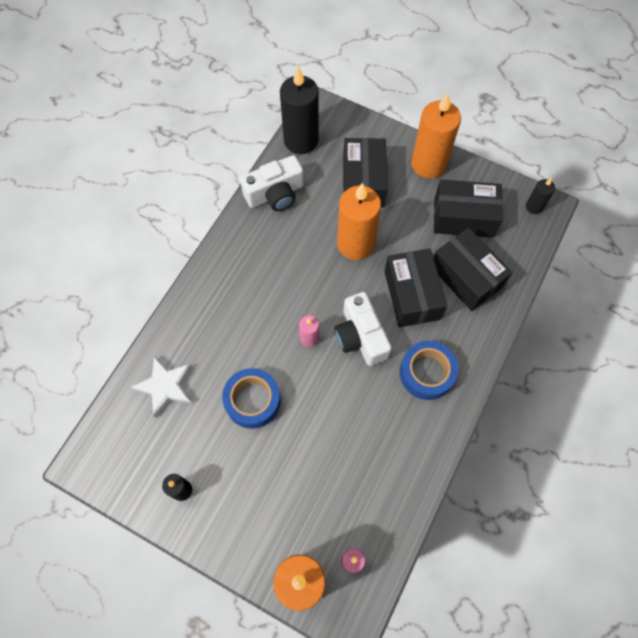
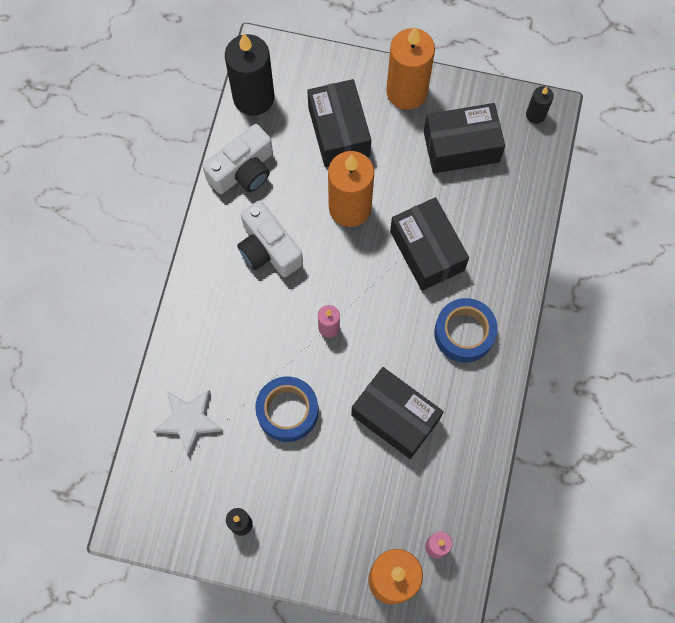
camera: 15 degrees left, 5 degrees up
white camera [334,292,392,366] -> white camera moved to [237,200,303,277]
black box [434,228,512,311] -> black box moved to [351,367,444,459]

